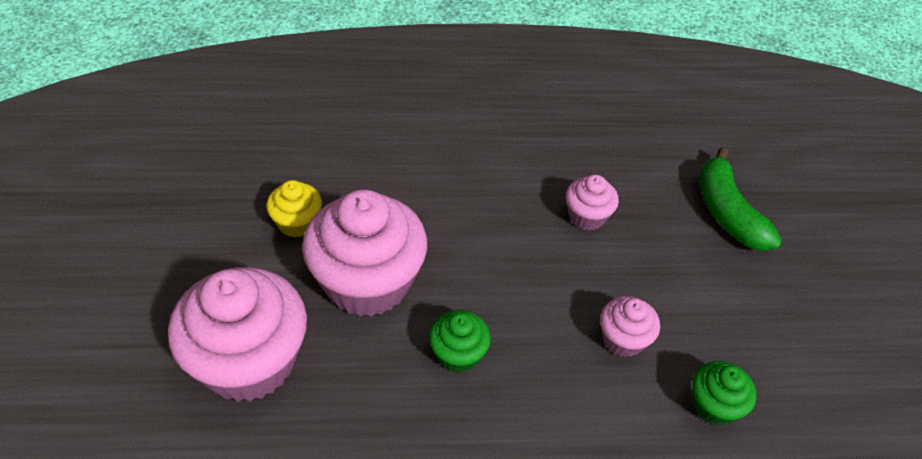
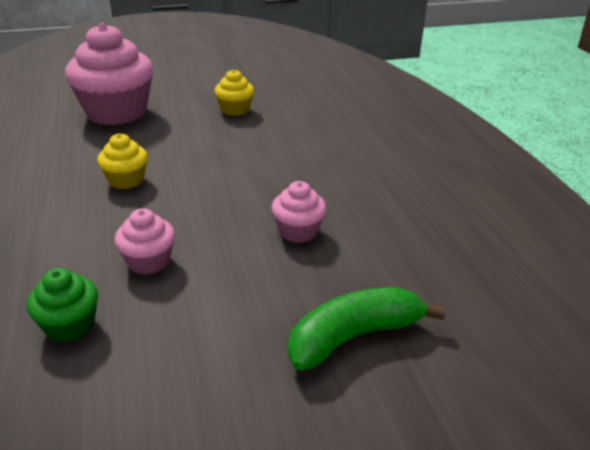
camera: 80 degrees right, 15 degrees down
pink cupcake [302,190,427,317] -> none
green cupcake [429,310,491,373] -> yellow cupcake [97,133,148,189]

